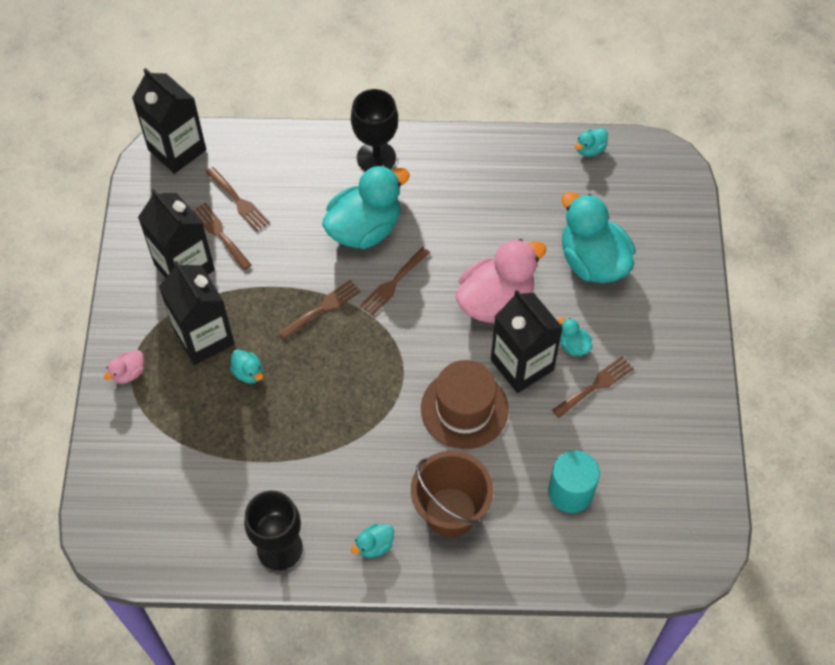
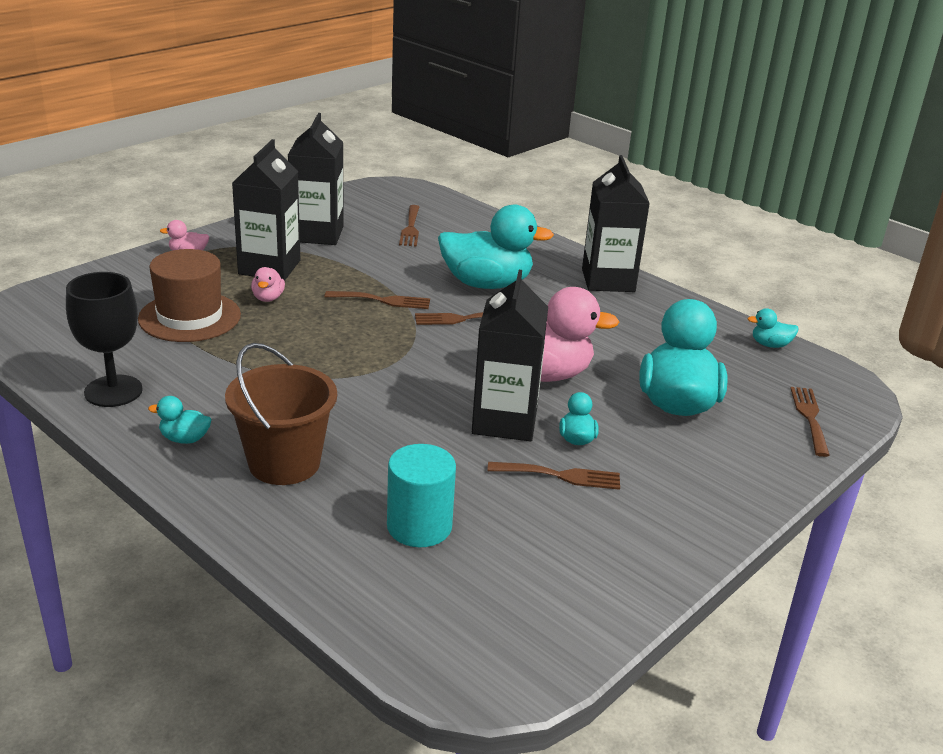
camera: 40 degrees right, 30 degrees down
black carton [132,68,206,174] -> black carton moved to [582,155,650,292]
brown fork [192,202,251,270] -> brown fork moved to [790,387,830,457]
turquoise duck [230,349,263,384] -> pink duck [251,267,285,302]
black goblet [351,89,398,172] -> none
brown hat [421,360,509,449] -> brown hat moved to [138,249,241,342]

